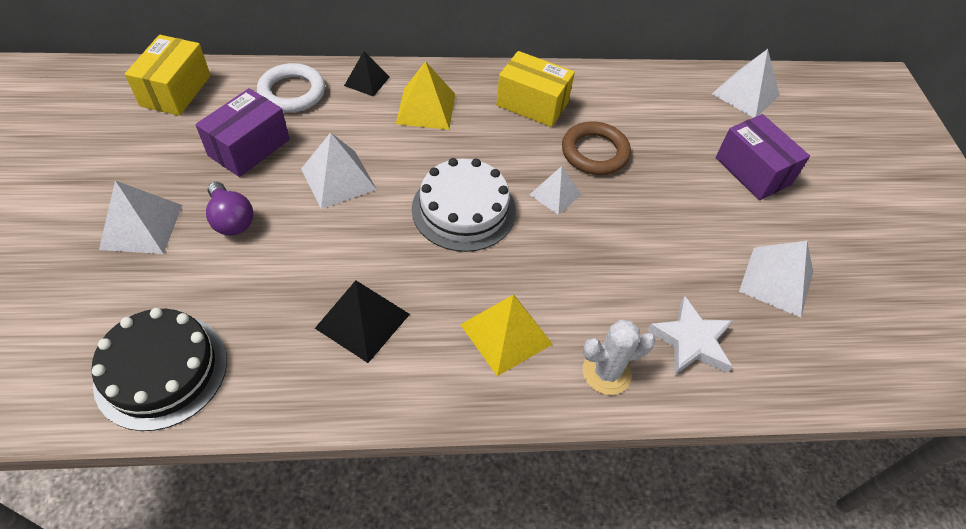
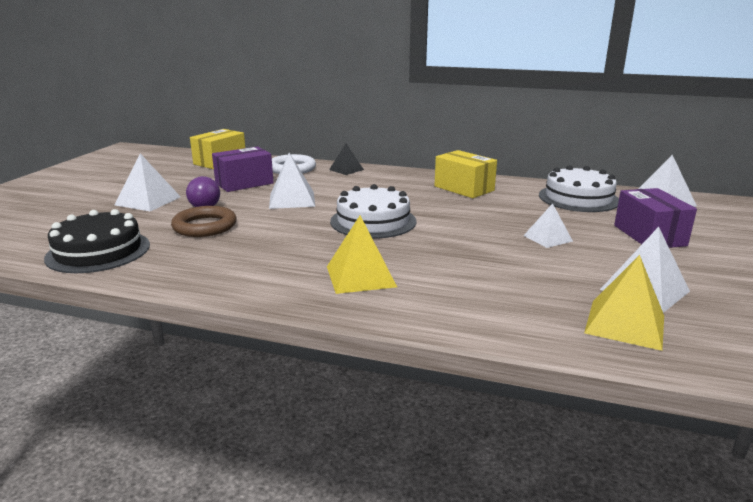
camera: 25 degrees right, 30 degrees down
black pyramid [315,280,410,363] -> none
yellow pyramid [396,61,455,130] -> yellow pyramid moved to [584,255,664,351]
white pyramid [529,166,582,215] -> white pyramid moved to [523,203,573,248]
brown ring [562,121,631,175] -> brown ring moved to [171,206,237,237]
white cactus [583,319,656,395] -> none
white star [647,296,733,375] -> none
none -> white cake [539,165,619,212]

